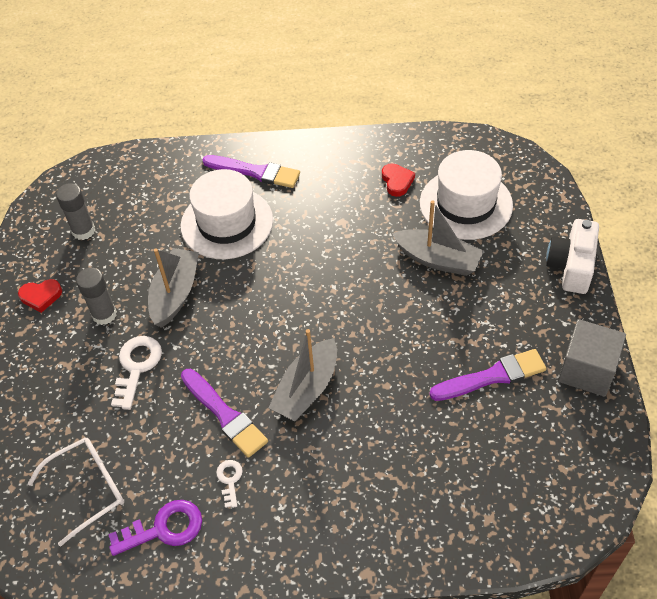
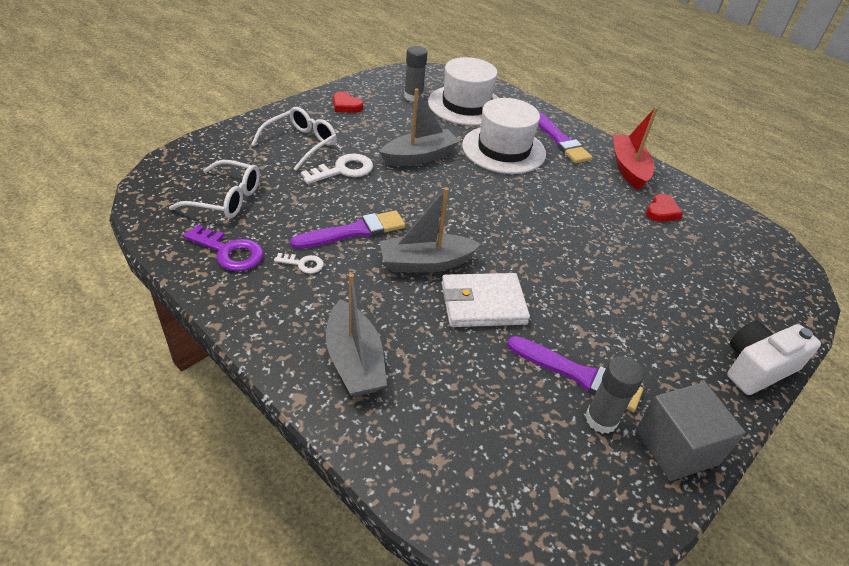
camera: 40 degrees right, 10 degrees down
grey glue stick [76,268,117,325] -> grey glue stick moved to [585,356,644,434]
purple brush [181,369,268,458] -> purple brush turned 120 degrees counterclockwise [290,210,405,249]
white key [216,460,243,508] -> white key turned 60 degrees clockwise [274,253,324,274]
grey boat [392,200,484,276] -> grey boat moved to [326,273,387,397]
white hat [420,150,513,240] -> white hat moved to [428,57,499,126]
none -> white glasses [251,107,336,171]
none -> white wallet [442,273,530,327]
none -> red boat [613,107,658,191]

